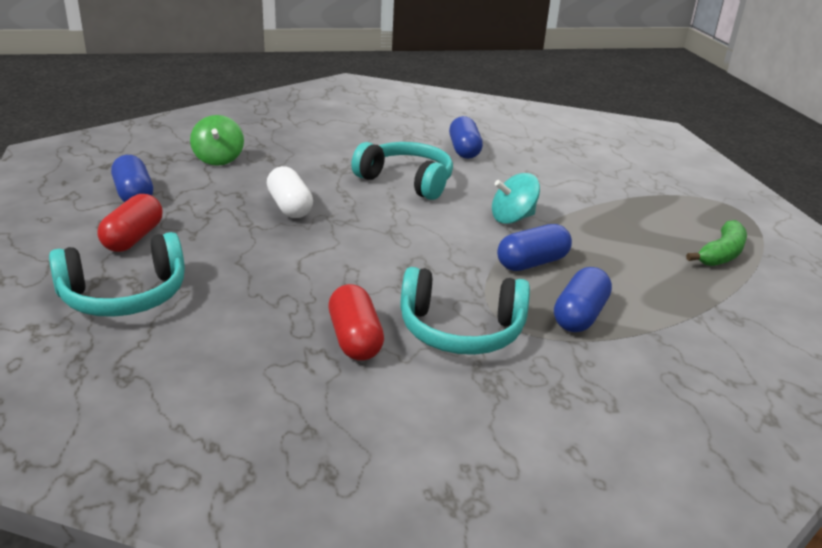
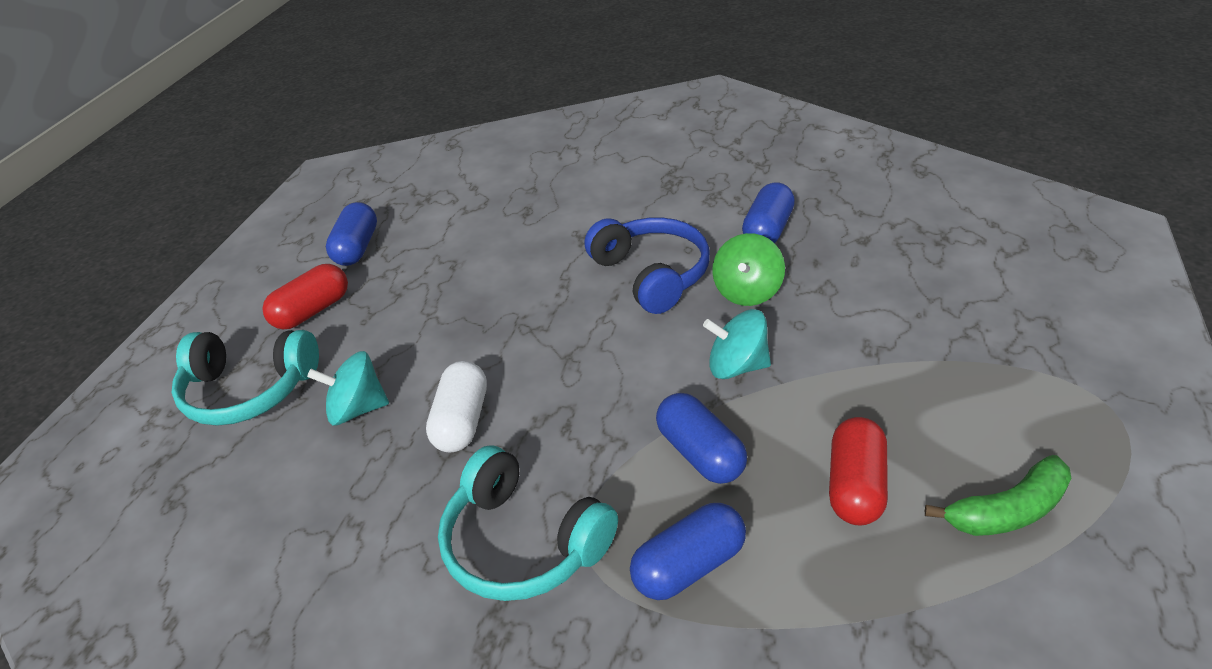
camera: 35 degrees right, 10 degrees up
green spinning top [190,115,244,166] -> green spinning top moved to [712,233,785,306]
white capsule [267,166,313,218] -> white capsule moved to [426,361,487,453]
red capsule [328,284,384,361] -> red capsule moved to [829,417,888,526]
turquoise headphones [351,142,453,200] -> blue headphones [585,218,710,314]
blue capsule [497,224,572,271] -> blue capsule turned 60 degrees clockwise [656,393,747,484]
none -> turquoise spinning top [307,351,389,425]

